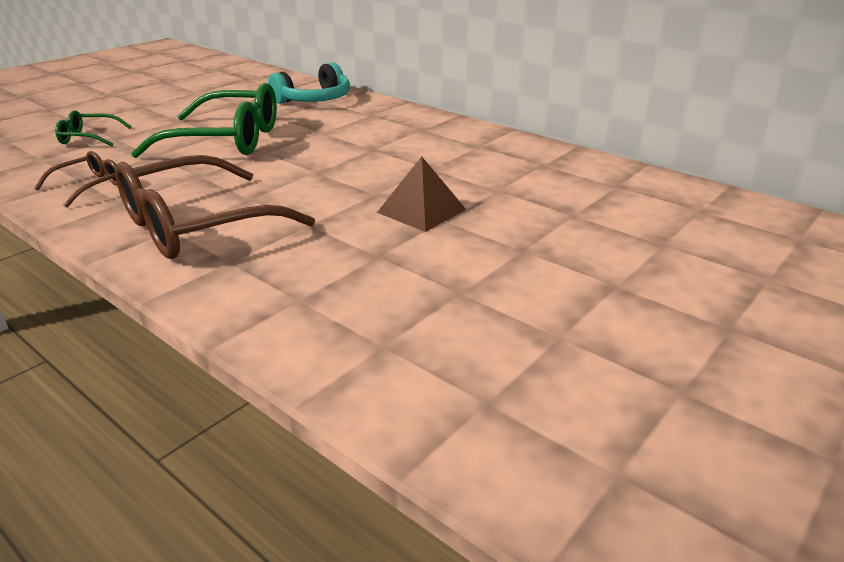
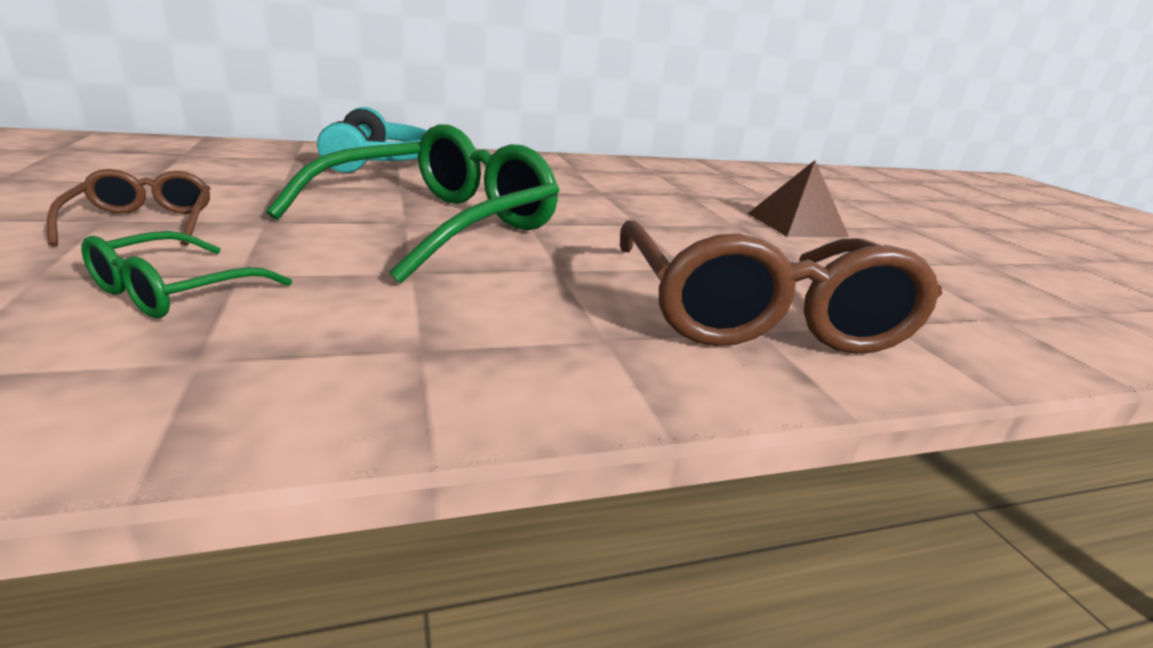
camera: 60 degrees left, 5 degrees down
brown glasses [34,151,117,208] -> brown glasses moved to [47,169,210,246]

